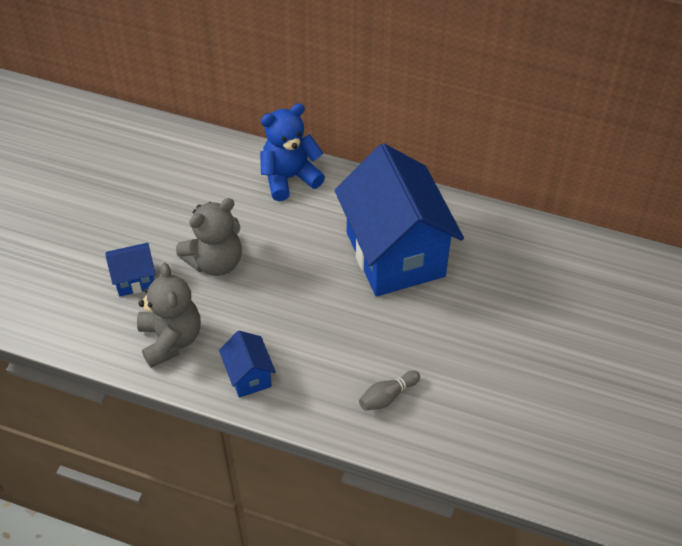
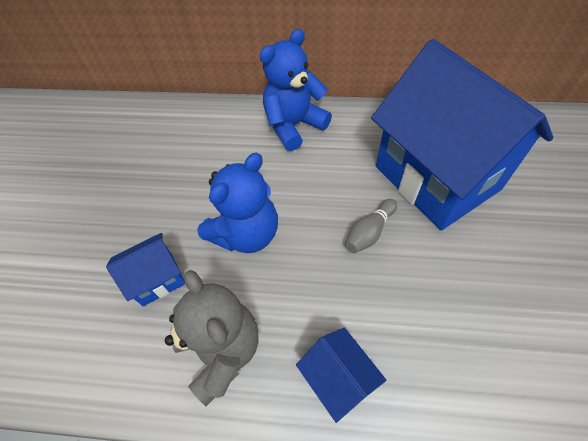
camera: 10 degrees left, 5 degrees up
grey teddy bear [176,198,242,276] -> blue teddy bear [197,153,278,253]
grey bowling pin [359,371,420,410] -> grey bowling pin moved to [345,199,397,253]

